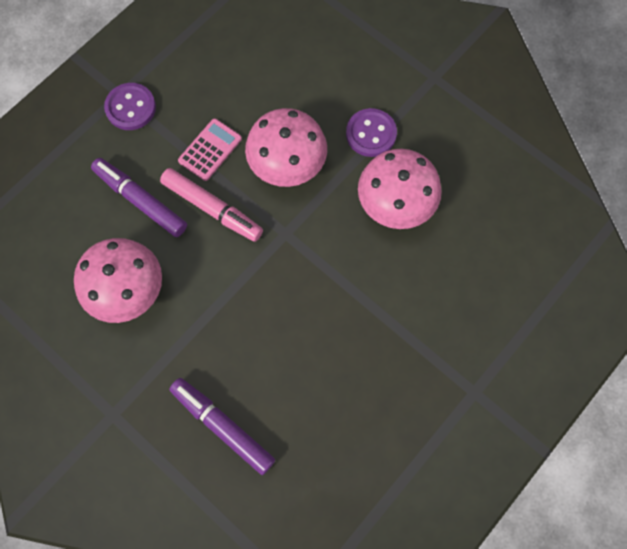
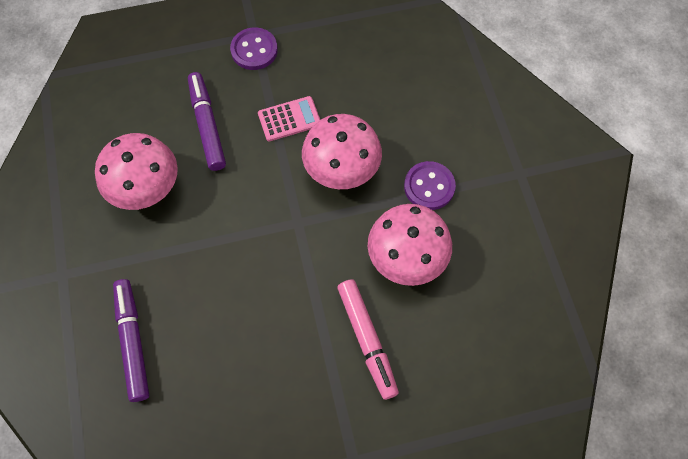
camera: 35 degrees right, 5 degrees down
pink marker [160,168,263,242] -> pink marker moved to [337,279,399,400]

